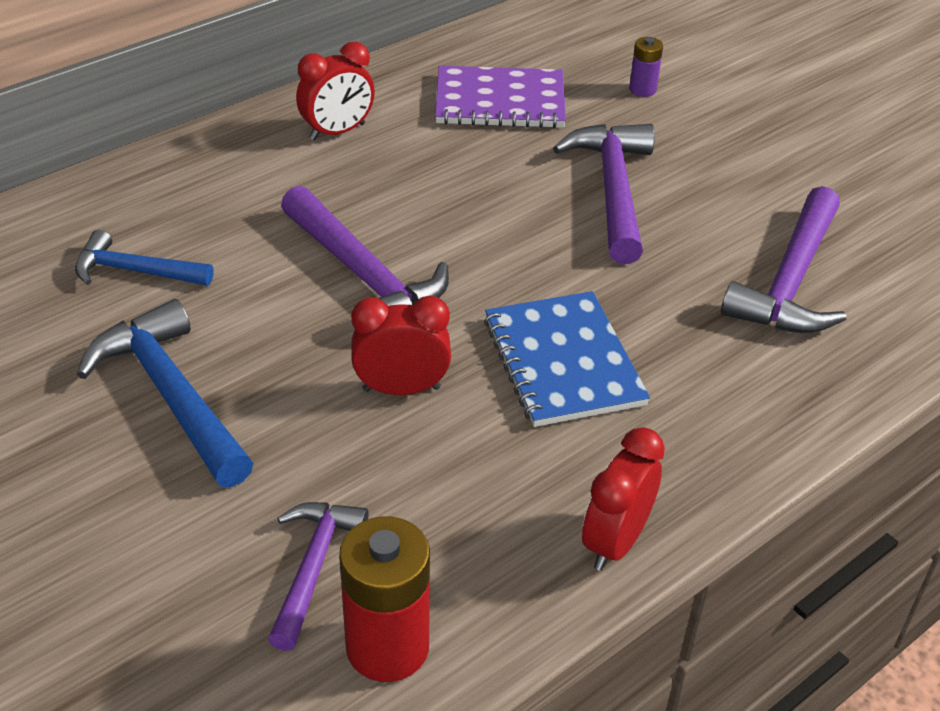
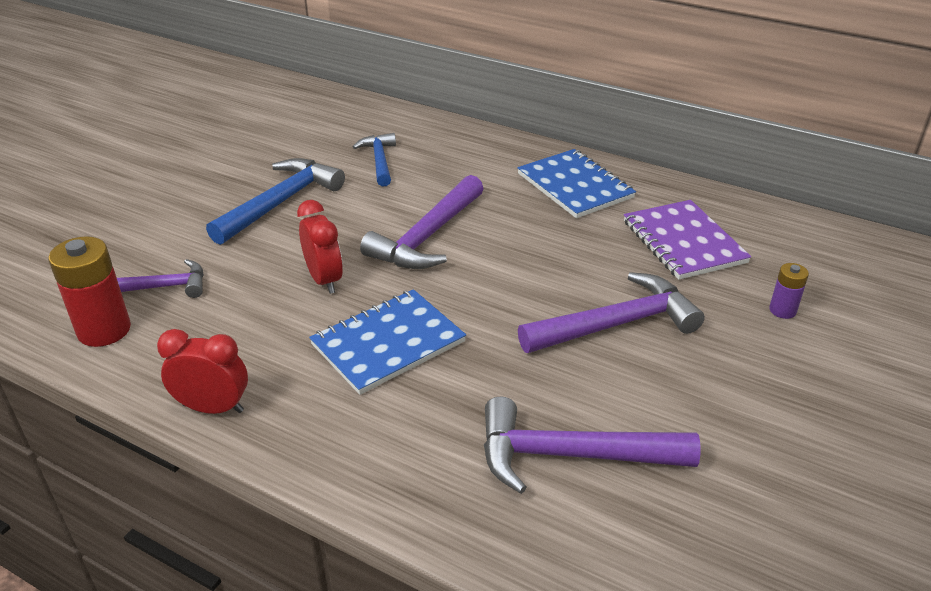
camera: 70 degrees right, 5 degrees down
red clock [296,42,375,141] -> blue notebook [517,149,636,218]

